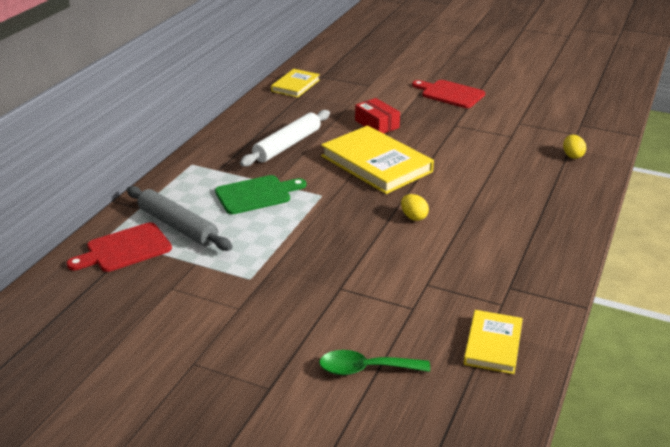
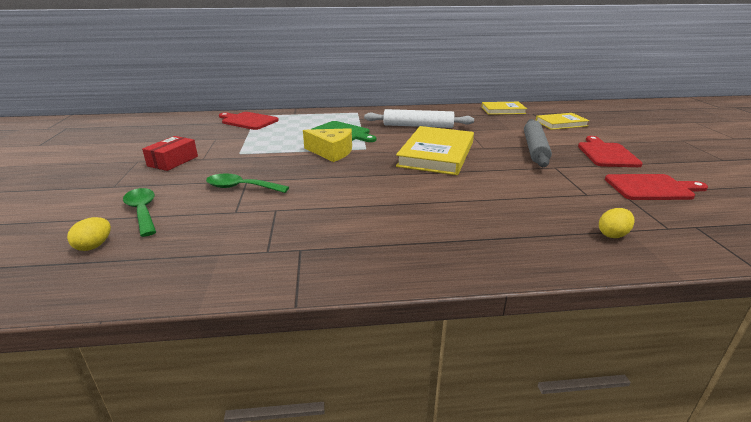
camera: 60 degrees right, 5 degrees down
grey rolling pin [127,186,232,251] -> grey rolling pin moved to [524,119,552,167]
red box [355,98,400,134] -> red box moved to [142,136,198,171]
yellow egg [401,194,429,221] -> yellow egg moved to [67,217,111,251]
yellow book [464,310,523,374] -> yellow book moved to [536,113,589,130]
none -> green spoon [206,174,289,193]
none -> yellow cheese [303,128,352,162]
none -> red cutting board [605,174,708,200]

